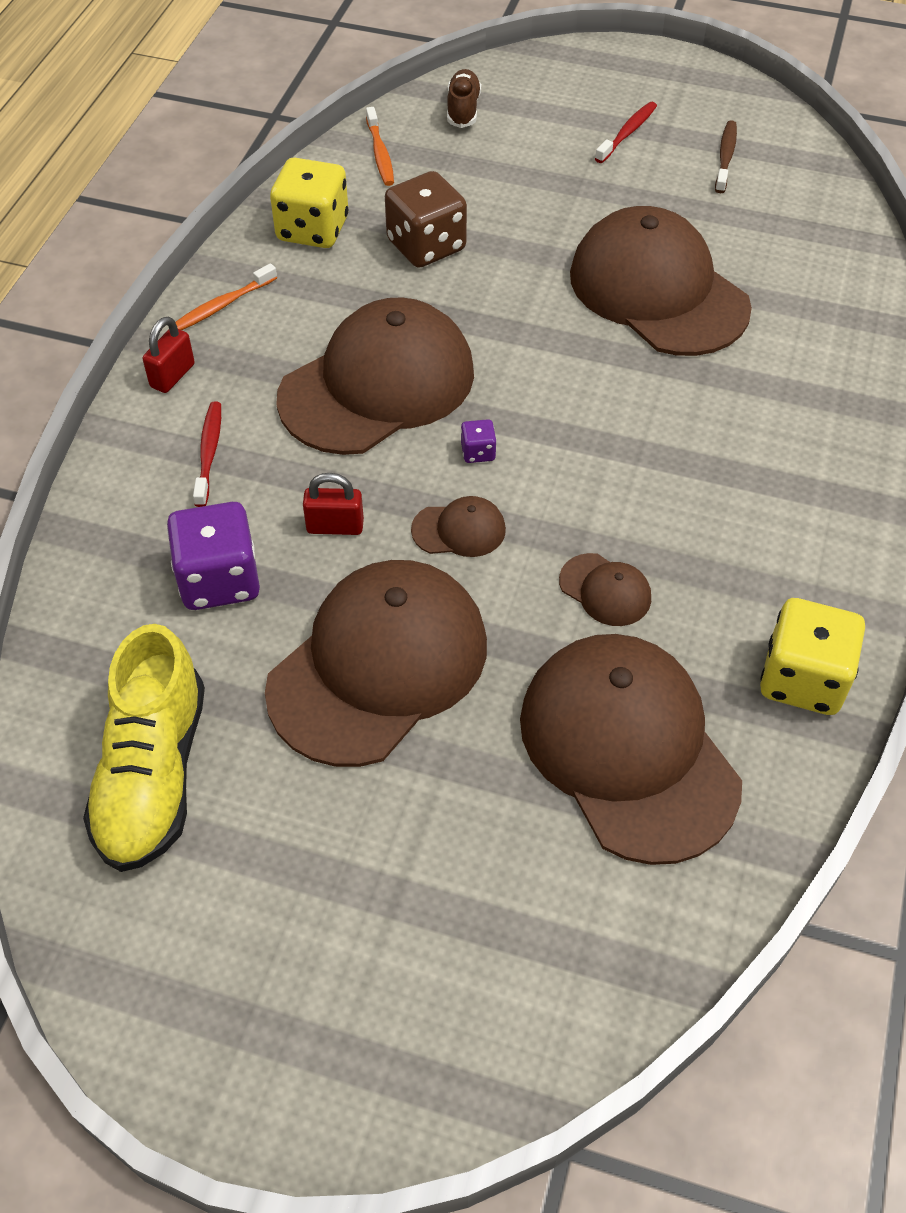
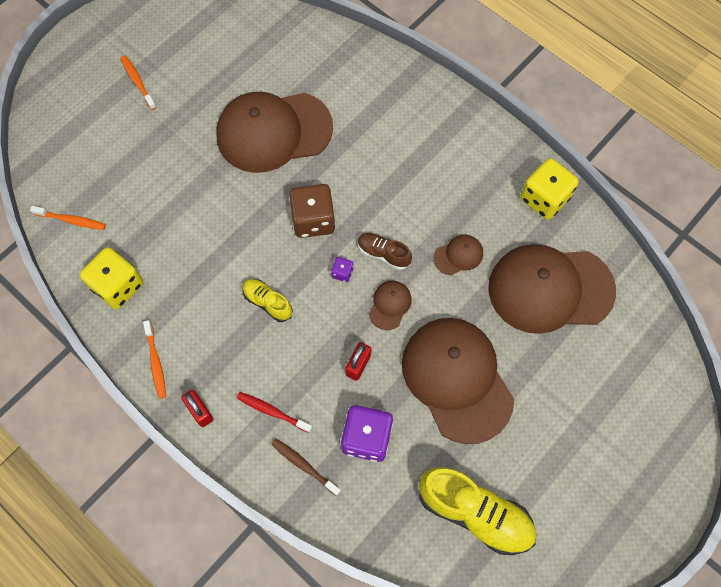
camera: 65 degrees left, 15 degrees up
brown cap [276,297,474,455] -> yellow shoe [243,279,293,322]
brown dice [385,171,467,268] -> brown dice moved to [289,184,335,238]
brown shoe [447,69,481,128] -> brown shoe moved to [358,233,412,270]
red toothbrush [595,102,657,163] -> orange toothbrush [120,55,156,110]
brown toothbrush [715,121,737,193] -> brown toothbrush moved to [271,438,341,496]

